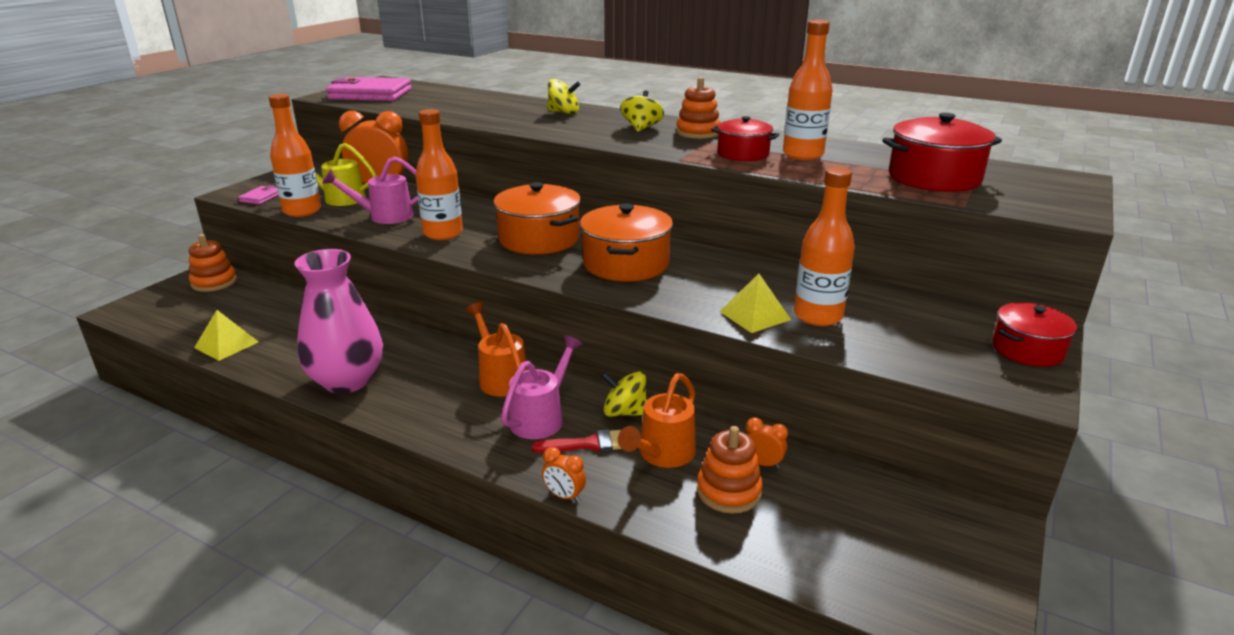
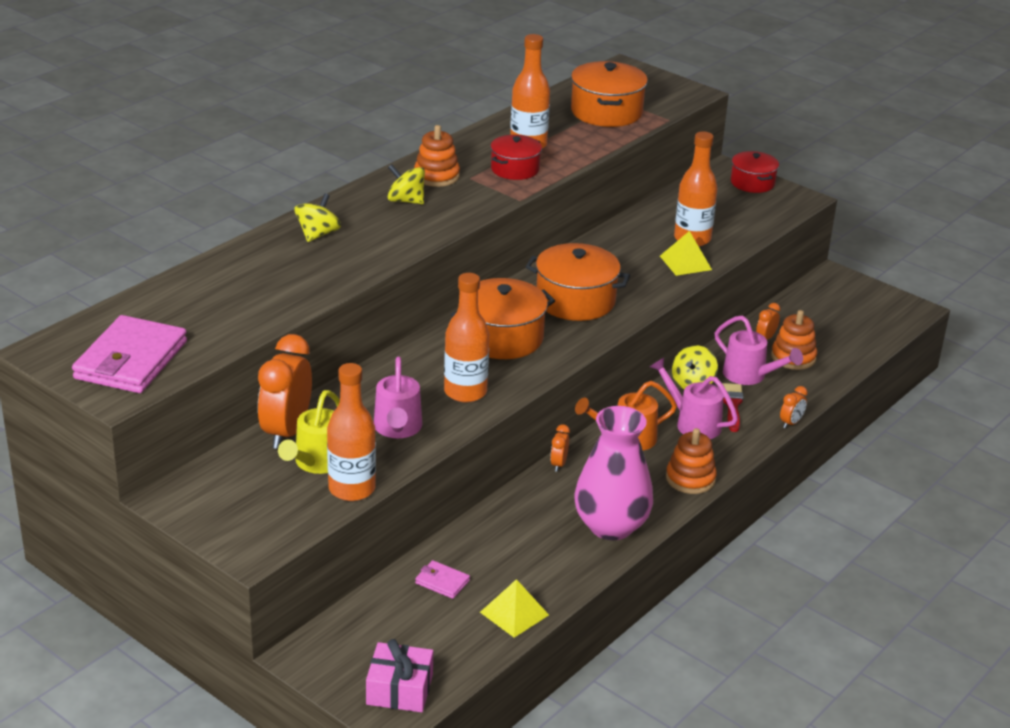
camera: 80 degrees left, 5 degrees up
orange stacking toy [189,234,237,292] -> orange stacking toy moved to [666,428,717,494]
pink wallet [238,185,279,205] -> pink wallet moved to [415,560,470,599]
orange watering can [618,373,696,468] -> pink watering can [715,315,803,385]
red pot [882,113,1002,192] -> orange pot [571,61,648,127]
none -> pink gift [366,639,433,712]
none -> orange clock [550,424,570,472]

